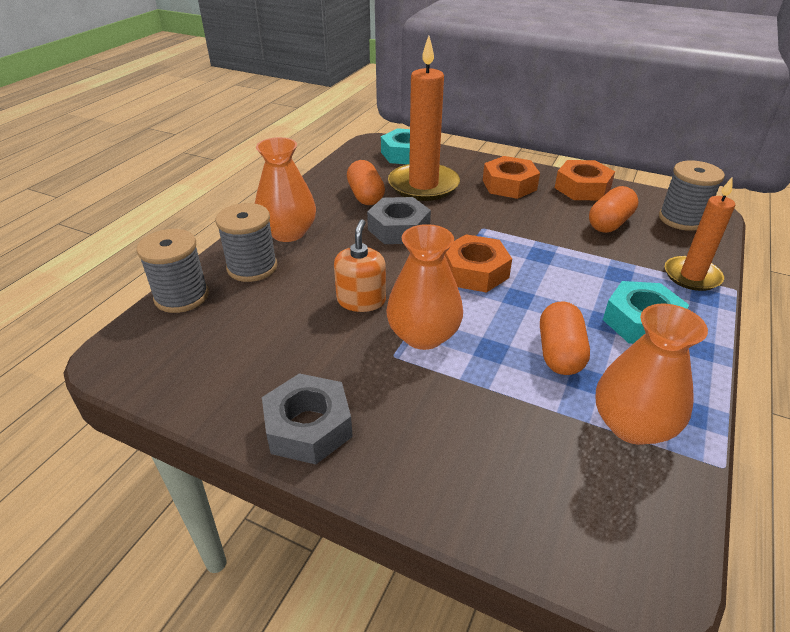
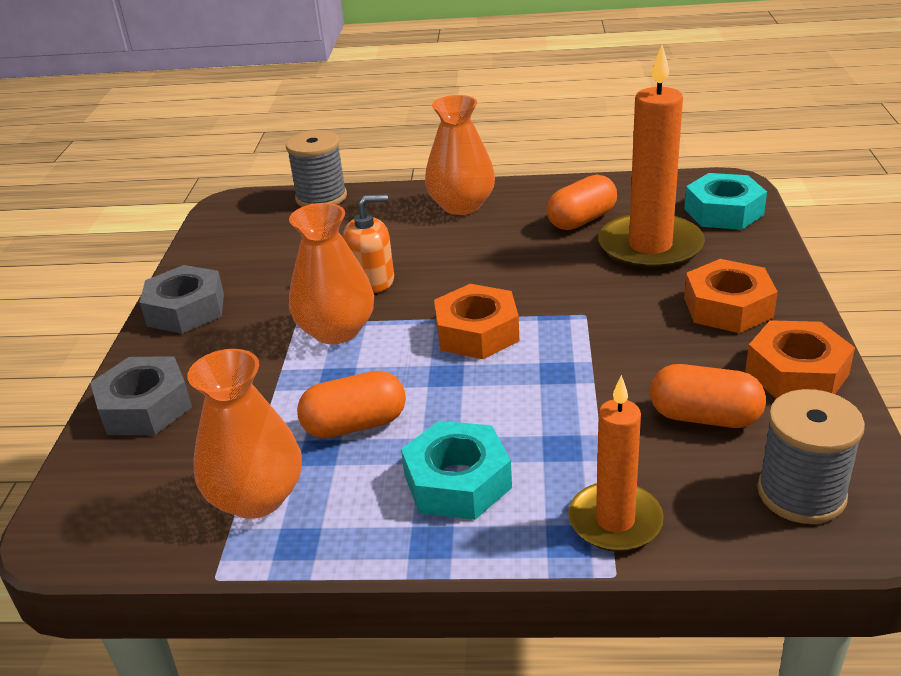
camera: 70 degrees right, 5 degrees down
grey spool [216,203,277,282] -> none
grey nut [367,197,431,244] -> grey nut moved to [90,356,192,435]

